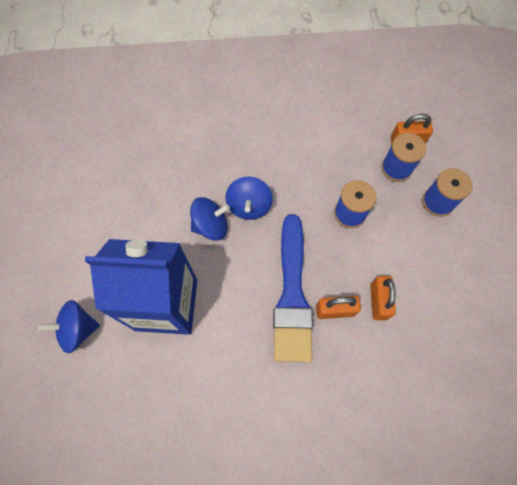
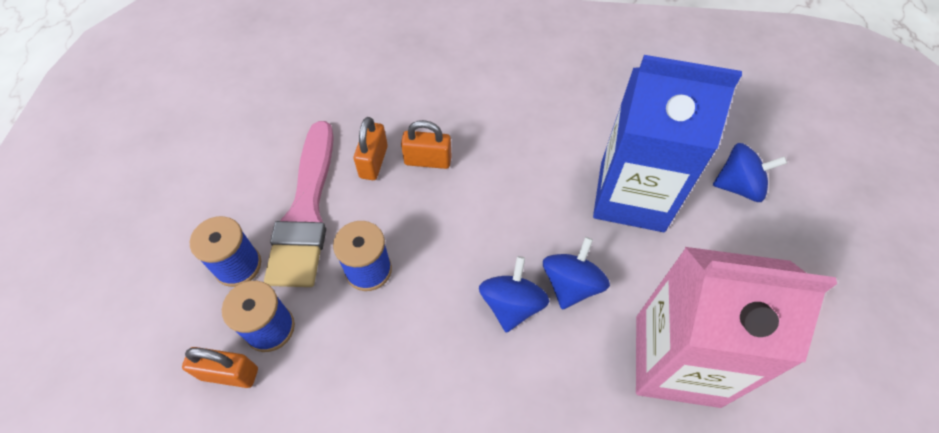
camera: 170 degrees left, 10 degrees down
blue spinning top [190,197,230,241] -> blue spinning top turned 120 degrees clockwise [543,237,610,309]
blue brush [273,214,313,362] -> none
none -> pink brush [264,121,334,287]
none -> pink carton [636,247,837,408]

